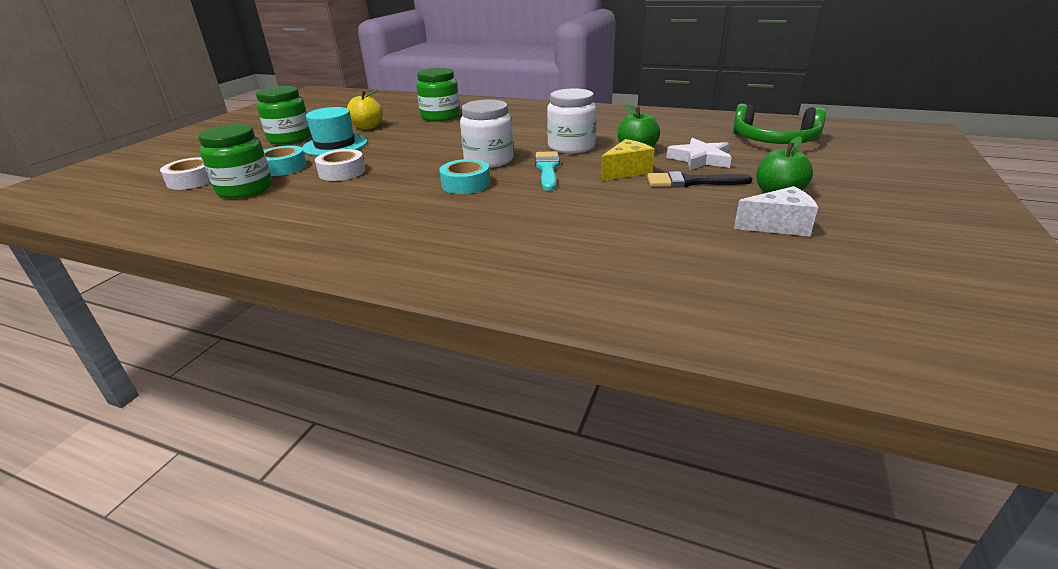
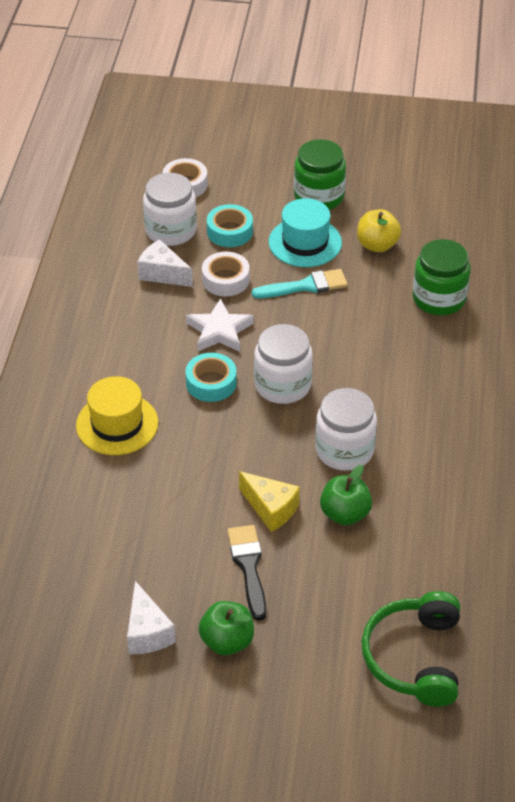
camera: 75 degrees right, 15 degrees up
green jar [198,124,272,199] -> white jar [143,173,197,246]
turquoise brush [535,151,560,191] -> turquoise brush moved to [252,269,348,298]
white star [666,138,732,170] -> white star moved to [186,298,254,352]
none -> yellow hat [76,376,158,455]
none -> white cheese [137,239,193,287]

